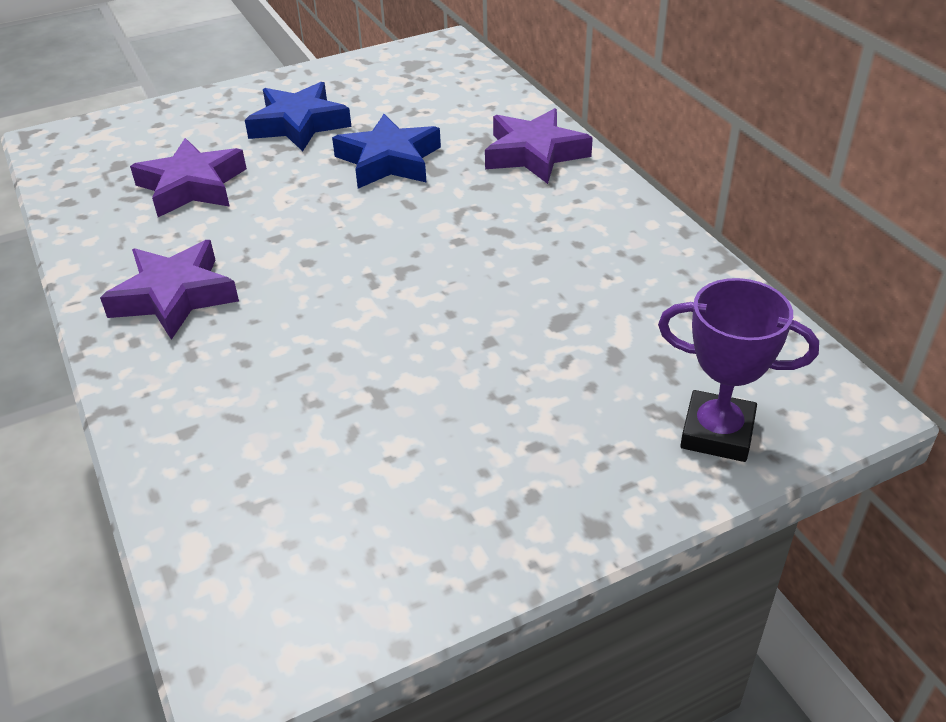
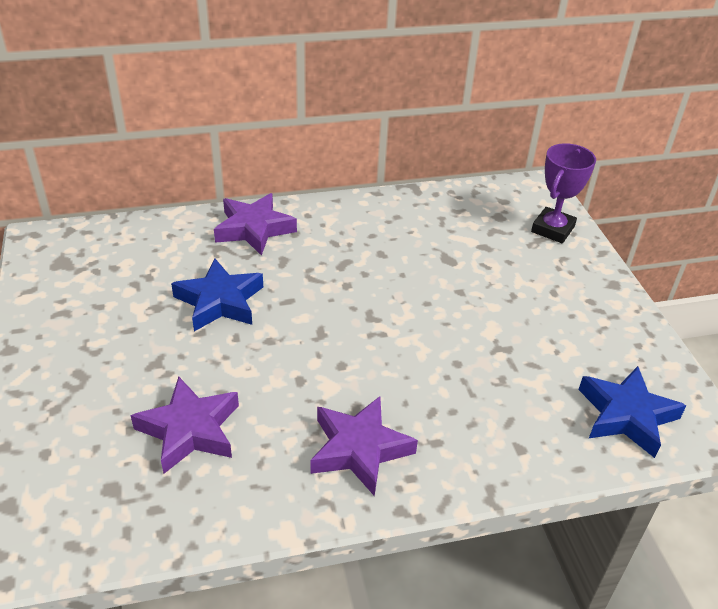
camera: 80 degrees left, 0 degrees up
blue star [245,82,352,152] -> blue star moved to [578,366,686,458]

